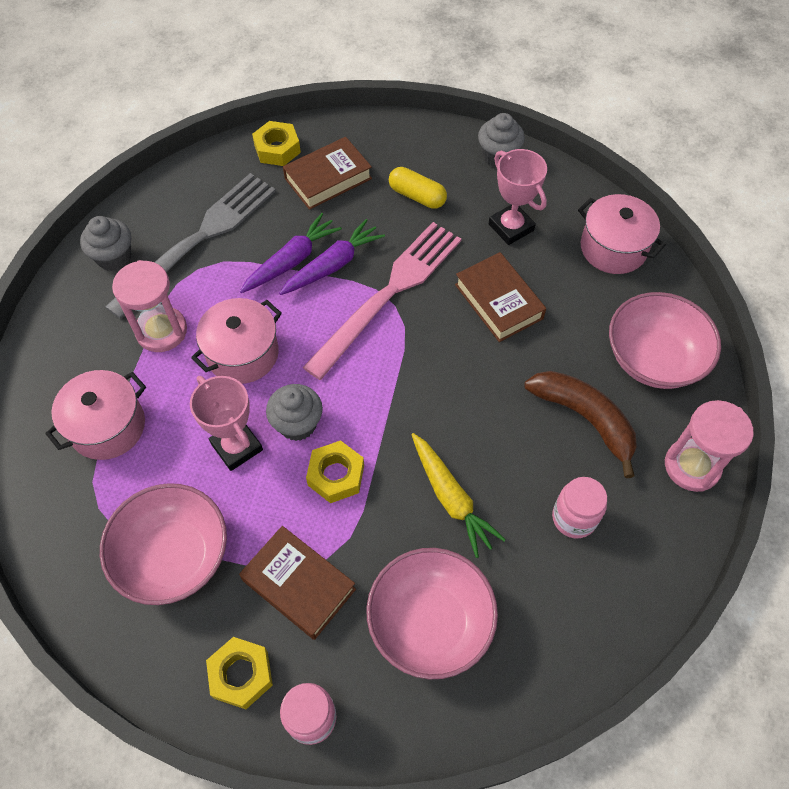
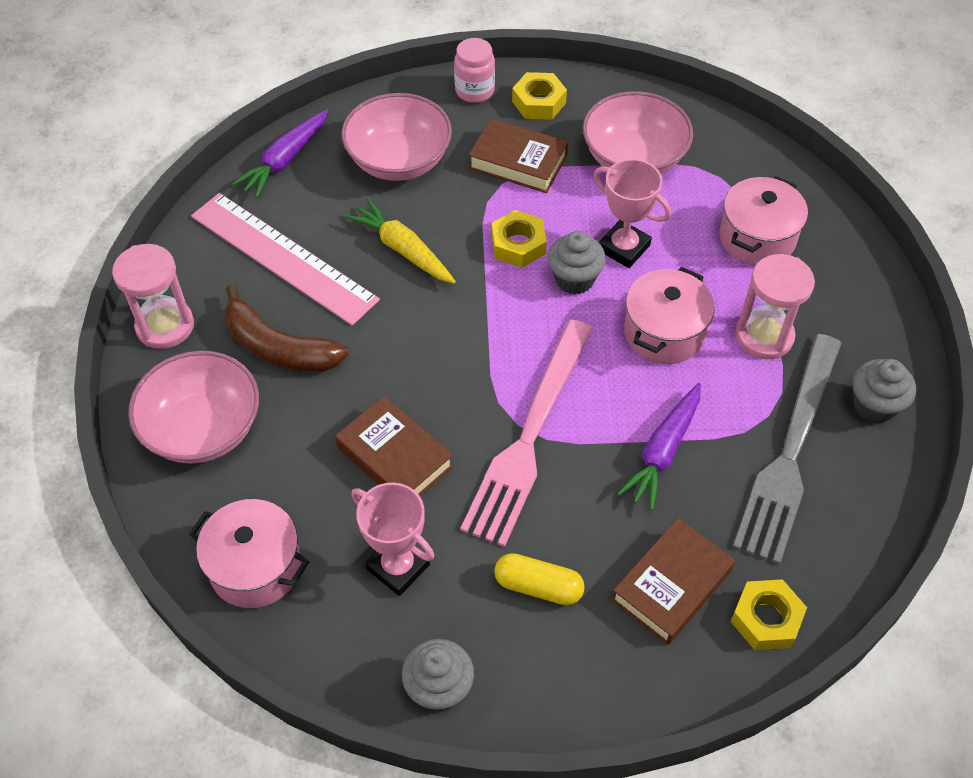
camera: 165 degrees right, 5 degrees down
purple carrot [279,219,385,295] -> purple carrot moved to [232,110,328,198]
pink jar [552,477,607,538] -> pink ruler [191,193,380,326]

